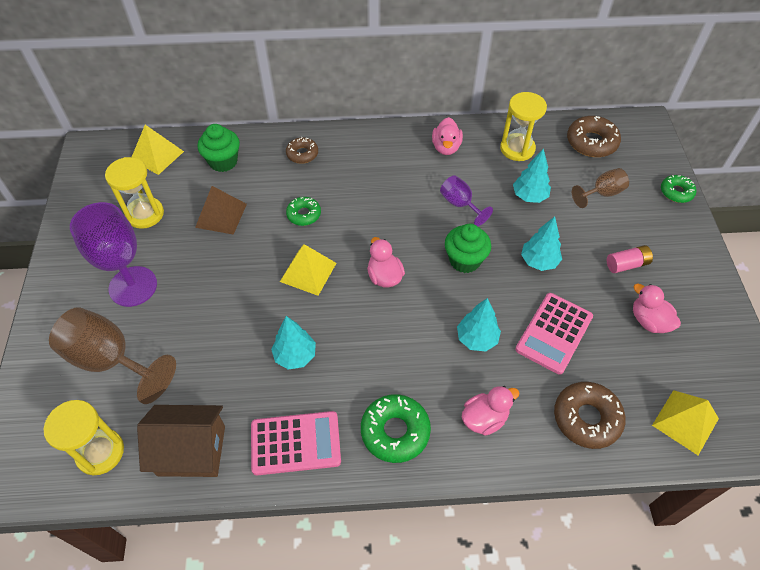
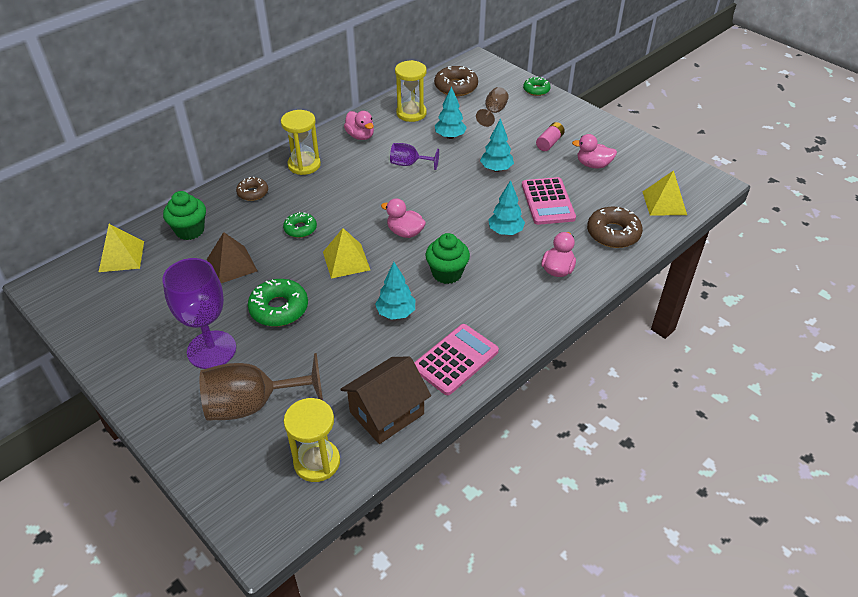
camera: 40 degrees left, 10 degrees down
yellow hourglass [105,157,164,229] -> yellow hourglass moved to [281,110,321,175]
green donut [361,394,431,463] -> green donut moved to [248,279,308,327]
green cupcake [445,224,491,273] -> green cupcake moved to [425,233,470,284]

